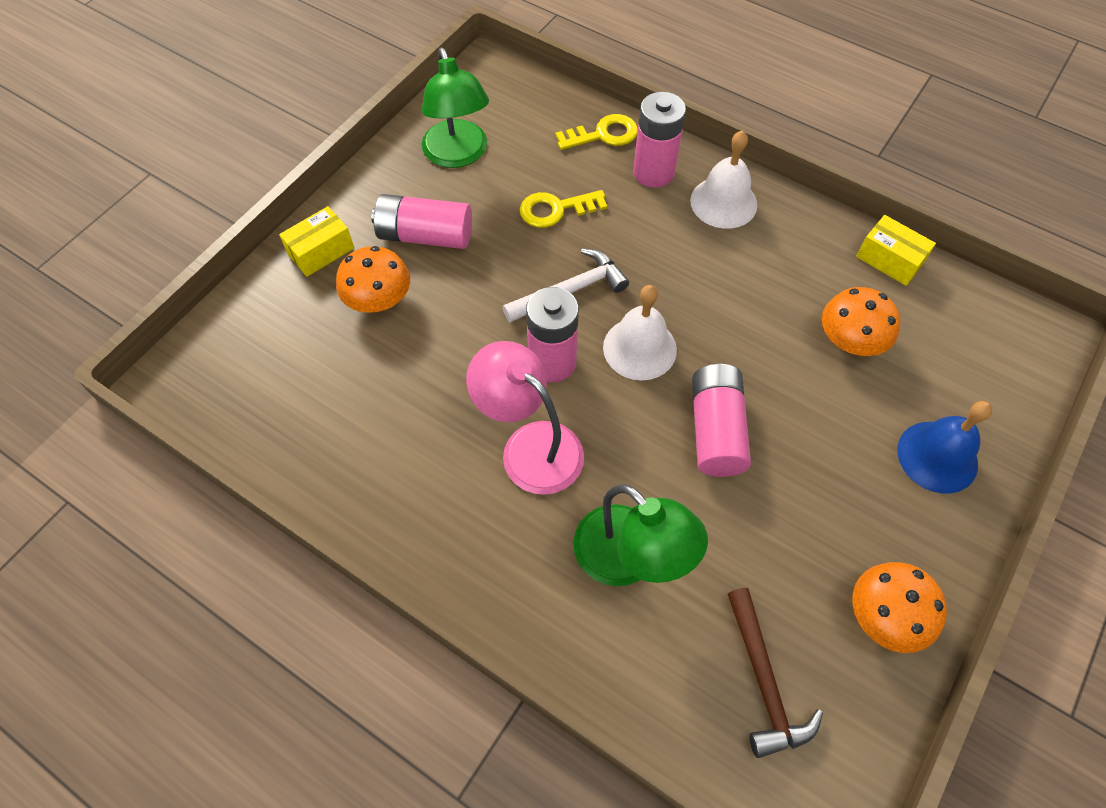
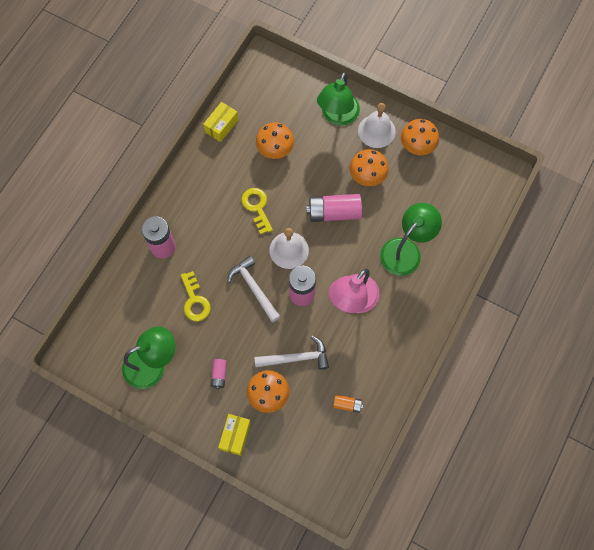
camera: 95 degrees left, 10 degrees up
yellow box [279,206,354,277] -> yellow box turned 60 degrees clockwise [218,414,251,456]
pink battery [371,194,472,249] -> pink battery [211,359,227,389], size x0.50
yellow key [555,114,638,150] -> yellow key moved to [241,188,273,234]
white bell [690,130,757,229] -> white bell moved to [358,103,396,148]
brown hammer [728,588,823,758] -> none
blue bell [897,401,992,494] -> green lamp [317,72,360,126]
none -> white hammer [254,336,329,370]
none -> orange battery [333,395,363,413]
none -> orange mushroom [349,149,389,186]

